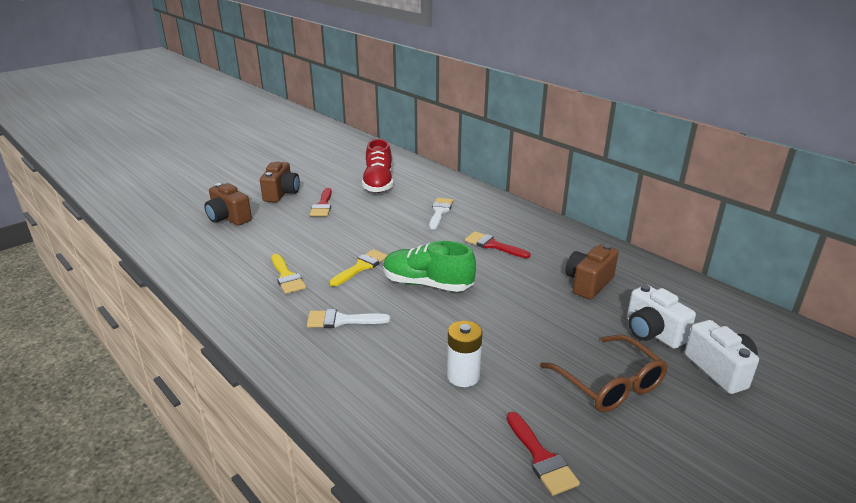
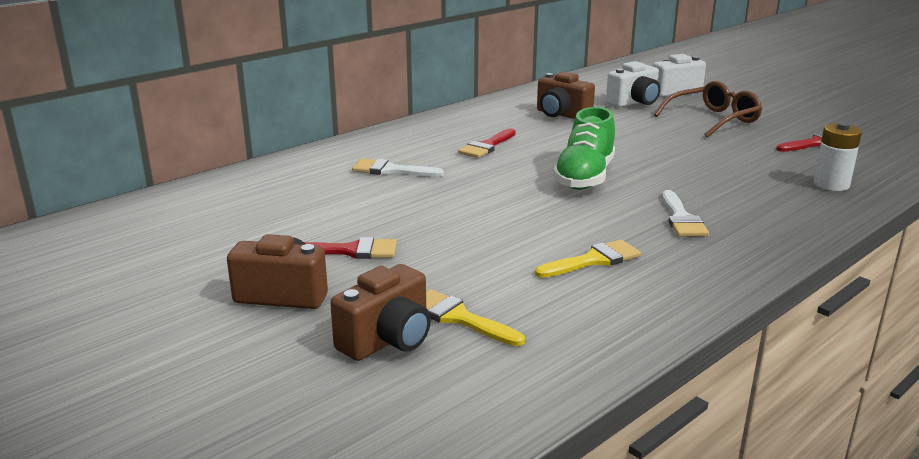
camera: 90 degrees left, 5 degrees down
yellow brush [330,249,388,286] -> yellow brush moved to [426,289,525,346]
red shoe [362,139,393,193] -> none
white battery [447,321,483,387] -> white battery moved to [813,123,862,191]

